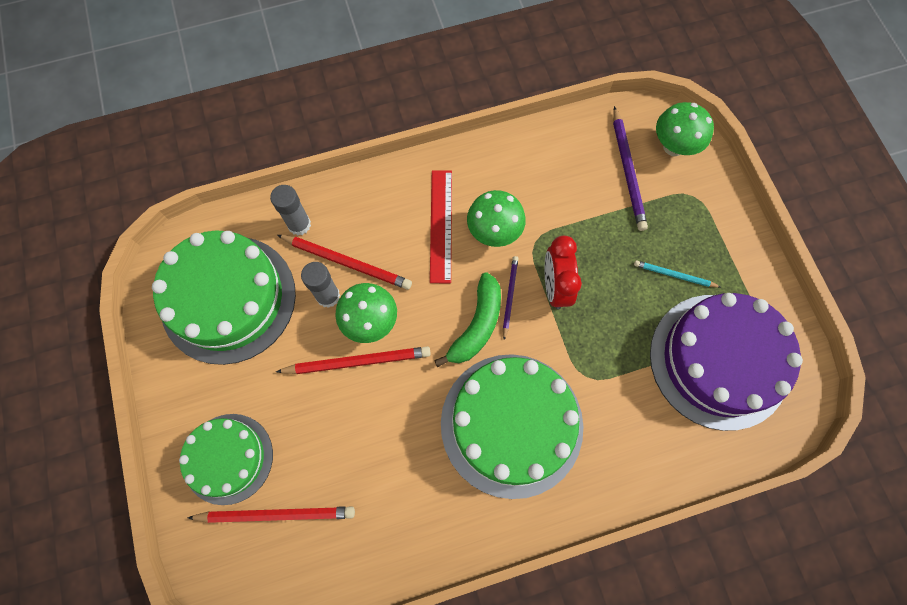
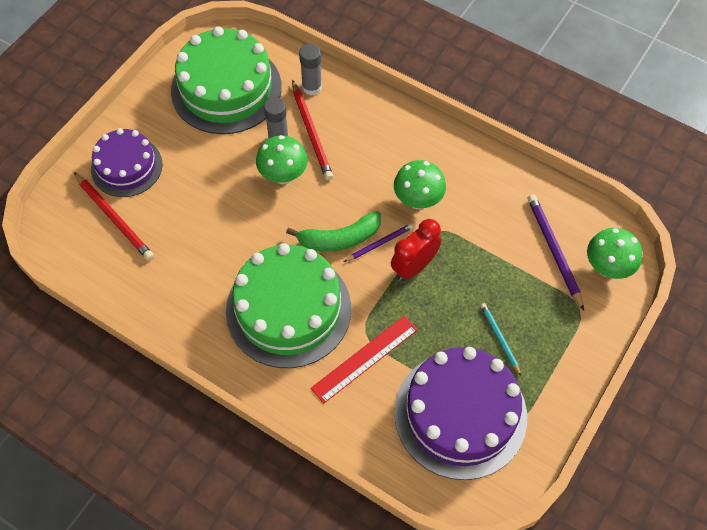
camera: 50 degrees right, 10 degrees down
green cake [179,414,273,505] -> purple cake [91,128,163,197]
red pencil [276,346,431,374] -> none
red ruler [430,170,452,283] -> red ruler moved to [311,316,418,404]
purple pencil [613,106,648,231] -> purple pencil turned 120 degrees clockwise [528,194,584,311]

